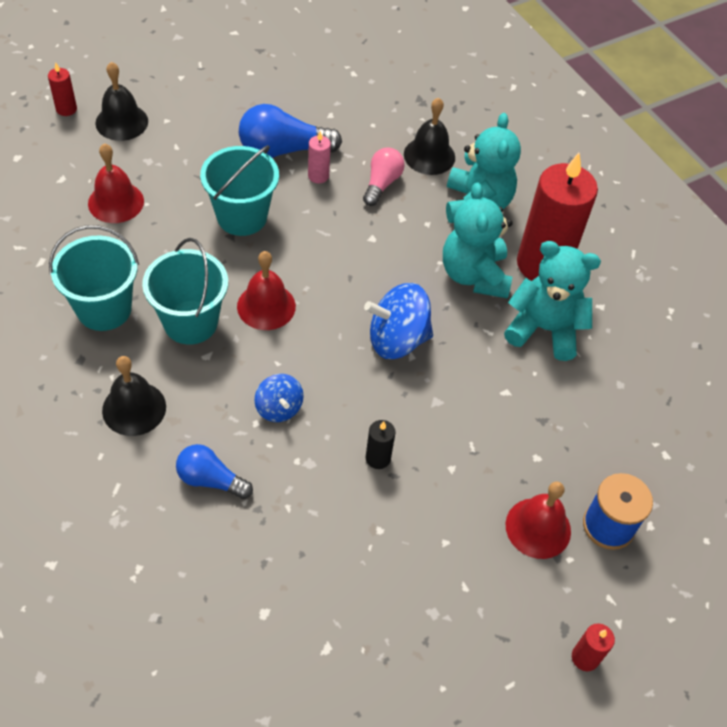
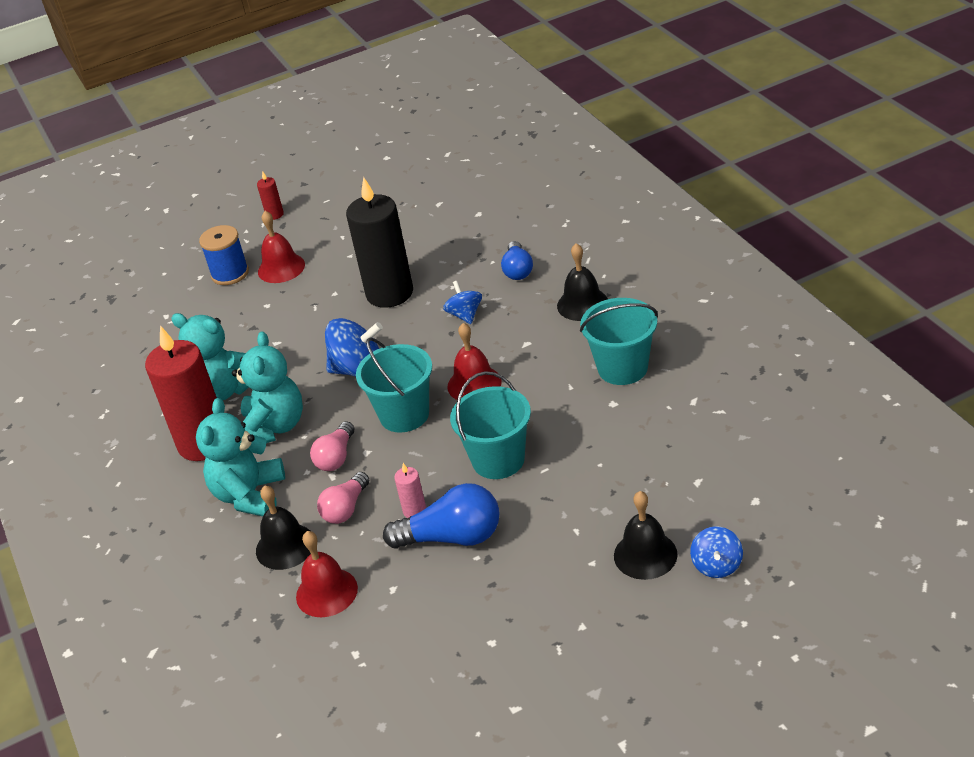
camera: 165 degrees left, 15 degrees down
red candle [48,62,77,116] -> blue spinning top [690,526,743,578]
red bell [88,143,144,223] -> red bell moved to [296,531,358,617]
turquoise bucket [142,238,228,345] -> turquoise bucket moved to [356,337,432,433]
blue light bulb [176,444,253,499] -> blue light bulb turned 60 degrees clockwise [501,241,533,280]
black candle [366,420,396,469] -> black candle [346,177,413,308], size x2.42
none -> pink light bulb [310,421,354,471]

